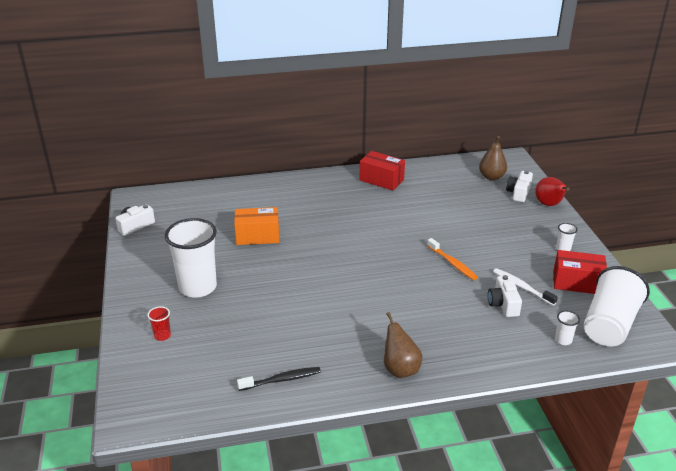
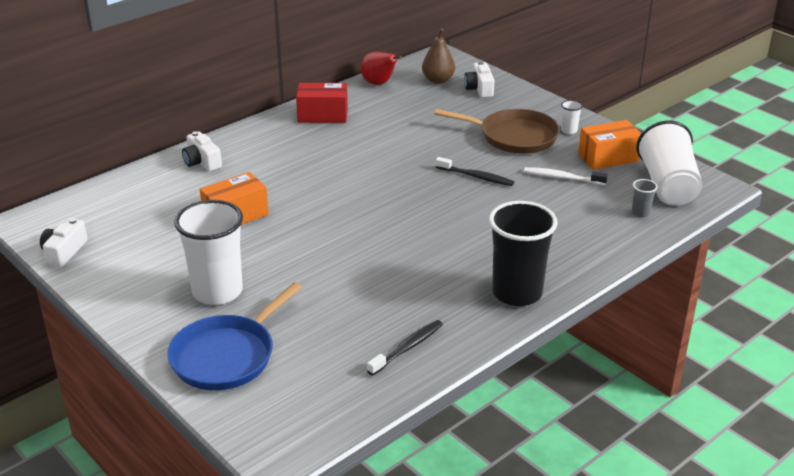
camera: 30 degrees left, 0 degrees up
red cup [147,306,171,341] -> blue pan [167,282,302,390]
brown pear [384,312,422,378] -> black cup [489,201,558,306]
orange toothbrush [427,238,478,280] -> black toothbrush [436,157,514,186]
white camera [488,275,522,317] -> white camera moved to [182,131,222,171]
red pear [535,177,570,206] -> red pear moved to [360,52,402,85]
red box [553,250,607,294] -> orange box [578,120,641,170]
white cup [555,311,580,345] -> grey cup [632,179,658,217]
none -> brown pan [434,109,560,154]

